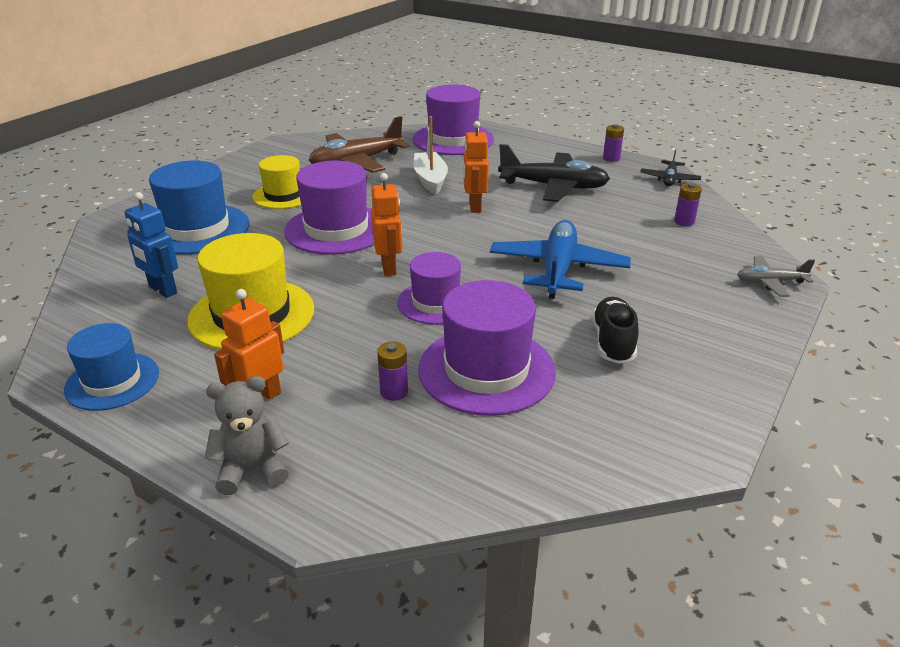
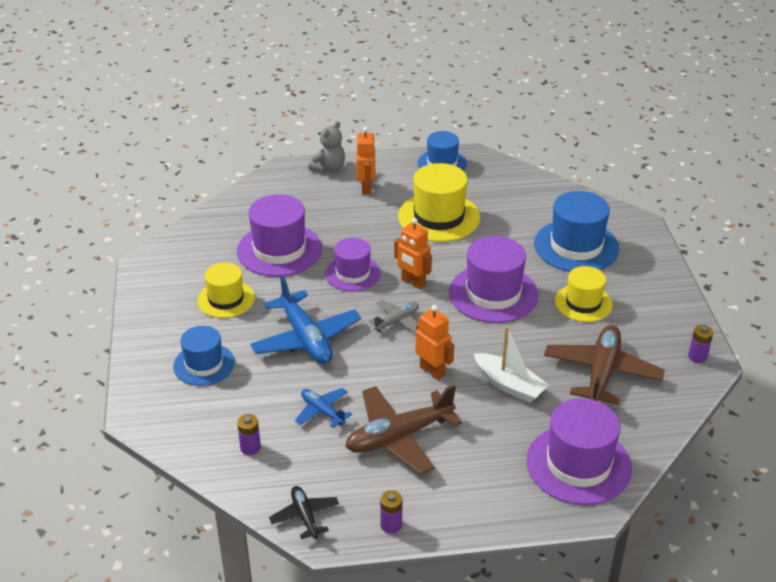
camera: 140 degrees right, 5 degrees up
blue robot [124,192,178,298] -> none
purple battery [377,341,408,401] -> purple battery moved to [688,325,713,363]
black plane [498,144,610,202] -> brown plane [345,385,462,475]
black shoe [592,297,639,364] -> yellow hat [197,263,255,318]
grey plane [737,256,815,297] -> grey plane moved to [369,300,419,333]
none -> blue hat [173,326,235,386]
none -> blue plane [295,388,352,428]

